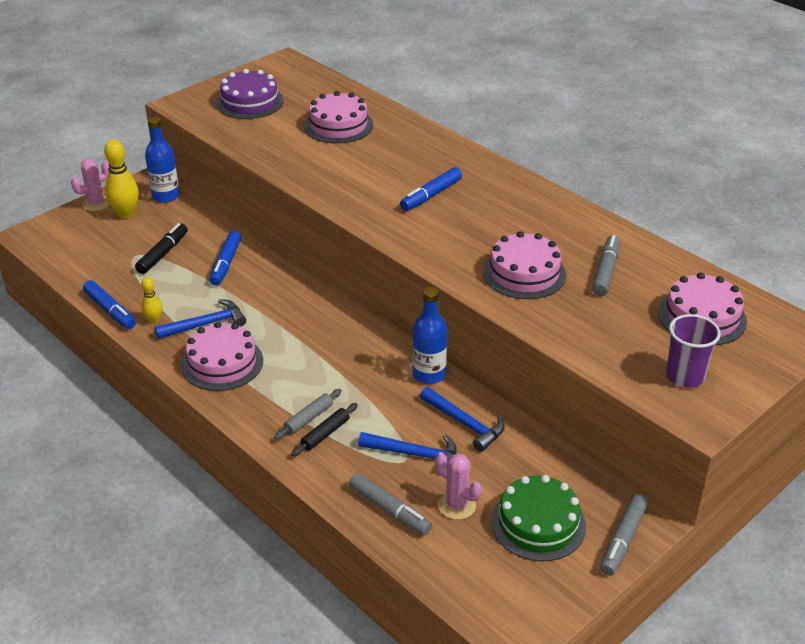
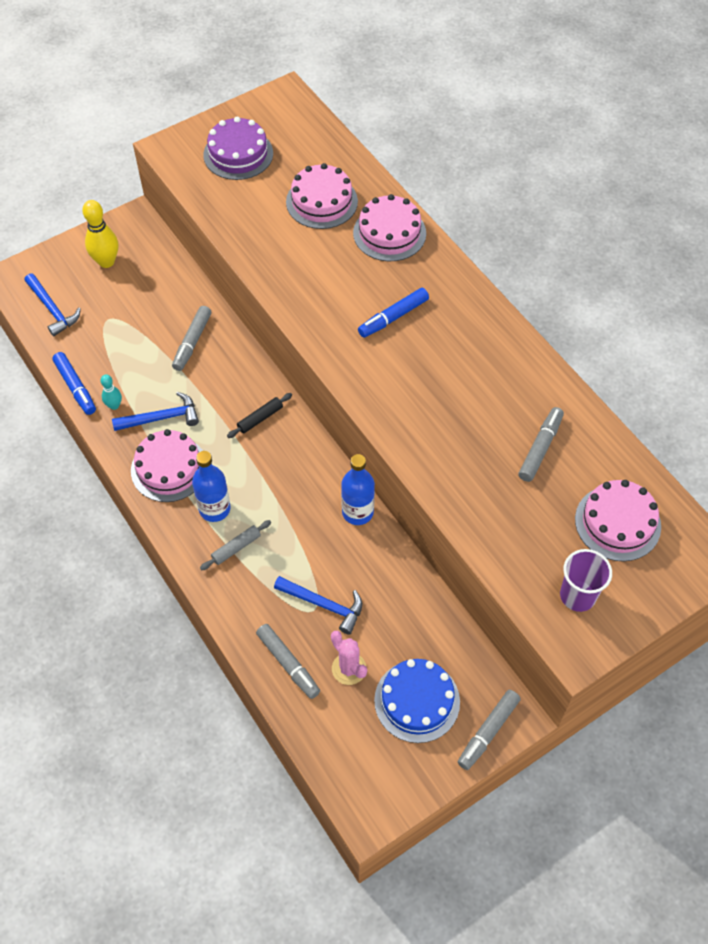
camera: 10 degrees right, 20 degrees up
pink cactus [71,159,110,211] -> none
black marker [135,223,188,274] -> none
yellow bowling pin [141,277,162,324] -> turquoise bowling pin [100,374,122,410]
blue bottle [145,117,179,203] -> blue bottle moved to [192,451,231,522]
blue marker [209,231,241,286] -> grey marker [172,306,211,371]
black rolling pin [291,403,358,456] -> black rolling pin moved to [227,393,292,438]
blue hammer [420,387,505,452] -> blue hammer moved to [24,274,81,336]
pink cake [483,231,566,299] -> pink cake moved to [353,194,426,261]
green cake [491,475,586,561] -> blue cake [374,659,460,743]

